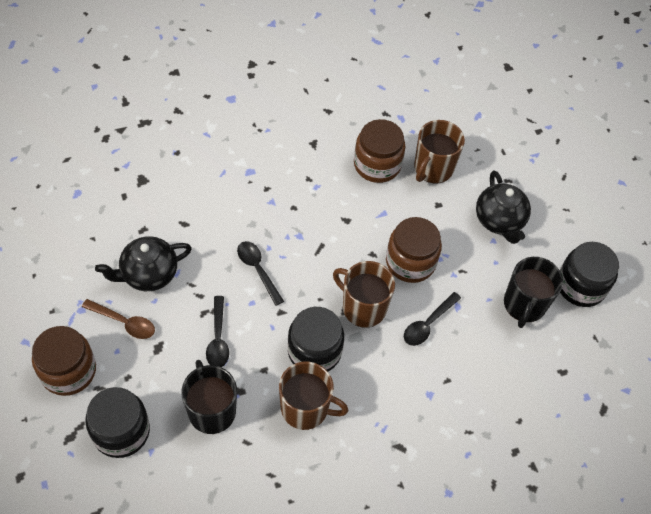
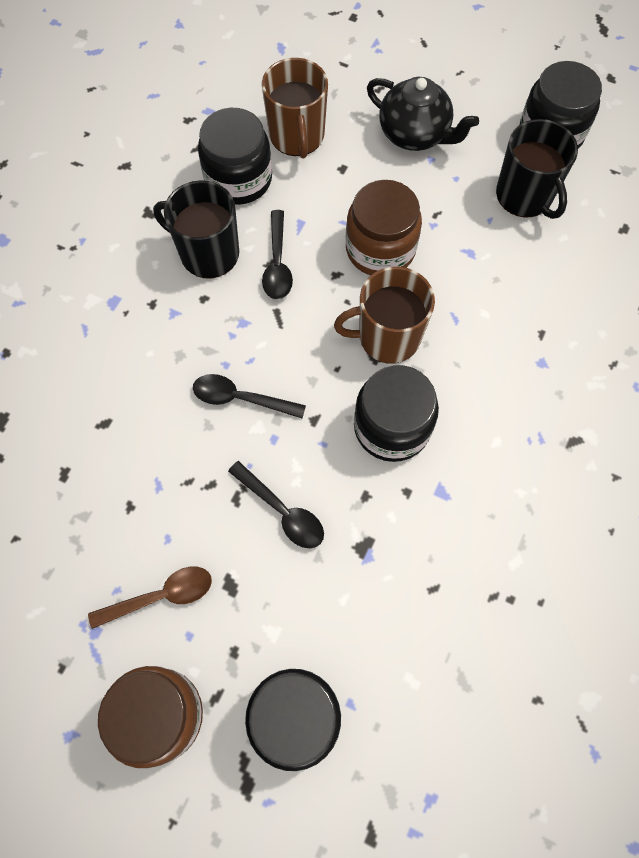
camera: 40 degrees left, 10 degrees up
black teapot [95,236,192,291] -> none
black mug [181,360,237,434] -> black mug moved to [153,180,239,279]
brown mug [279,362,349,430] -> none
brown jar [354,119,405,183] -> black jar [198,108,272,205]
black spoon [404,292,461,346] -> black spoon moved to [262,210,293,299]

